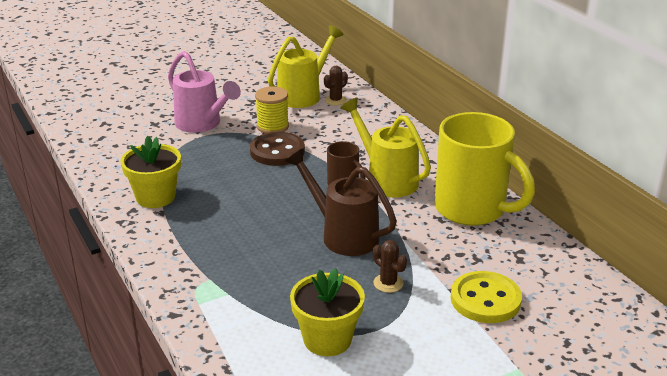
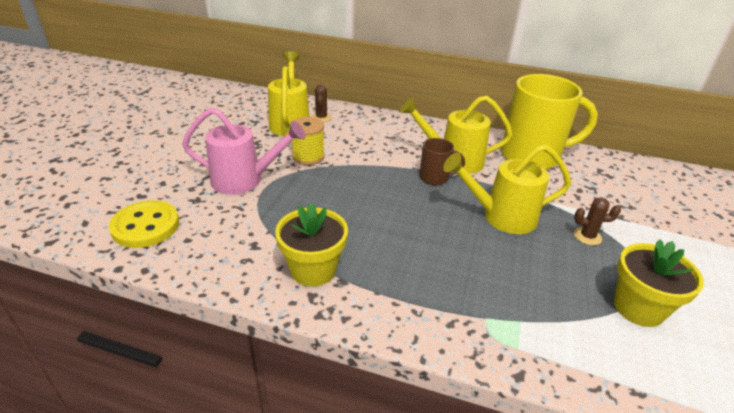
camera: 45 degrees left, 5 degrees up
brown button [250,132,305,166] -> none
brown watering can [285,149,397,256] -> yellow watering can [443,144,571,234]
yellow button [451,271,522,323] -> yellow button moved to [109,200,179,248]

